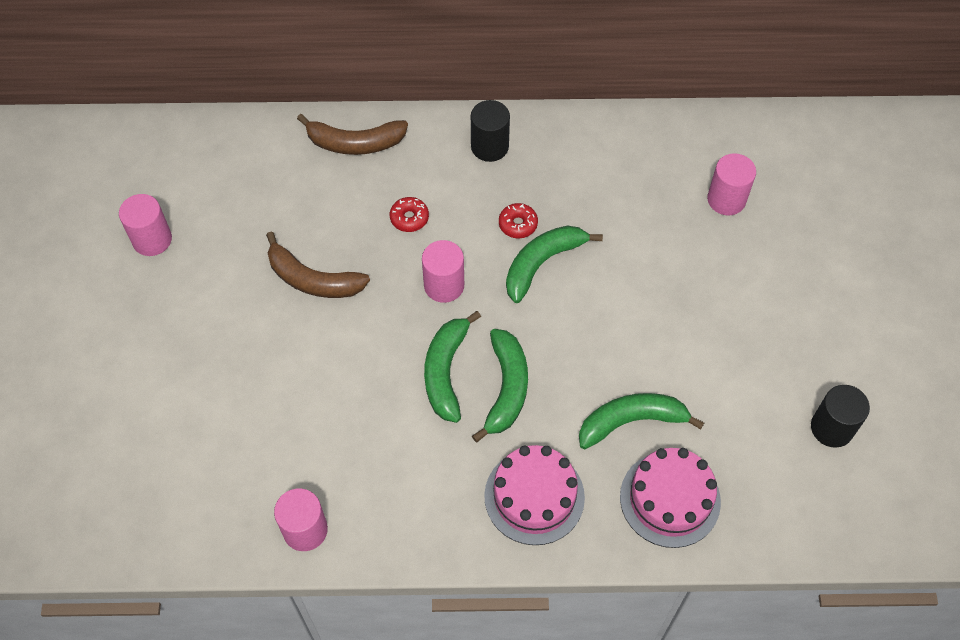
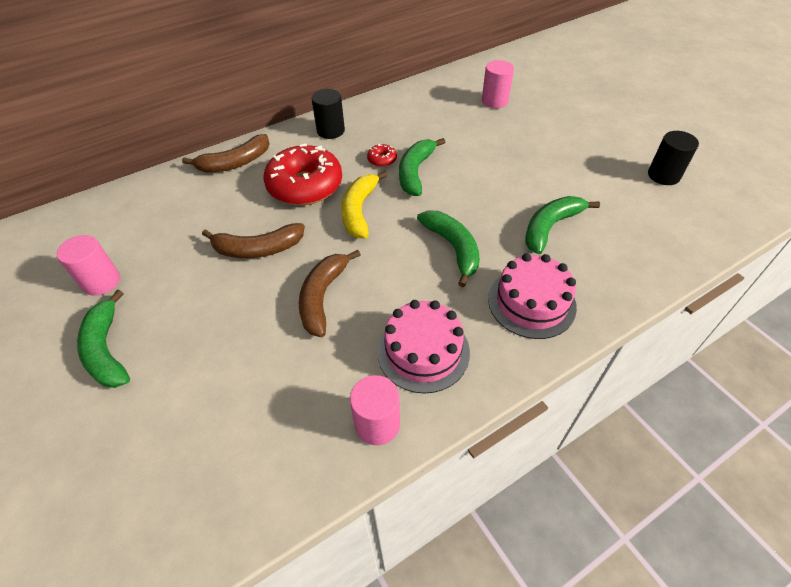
camera: 30 degrees left, 10 degrees down
red donut [390,197,429,232] -> red donut [263,144,342,205], size x2.46
pink cylinder [422,240,464,303] -> yellow banana [341,171,388,238]
green banana [424,311,481,423] -> green banana moved to [77,289,130,388]
pink cake [620,448,721,548] -> pink cake moved to [377,300,470,394]
none -> brown banana [299,250,361,337]

